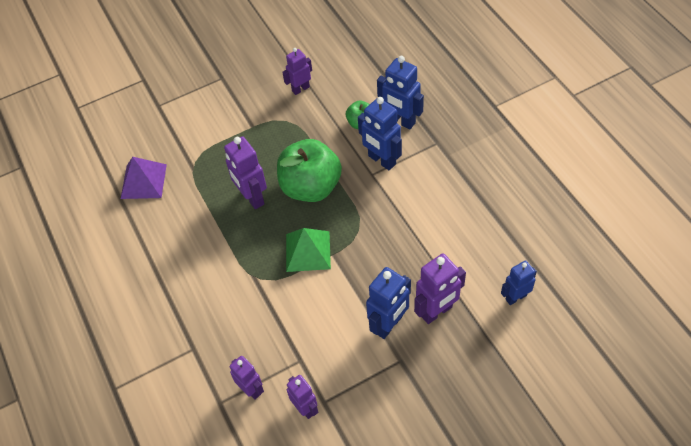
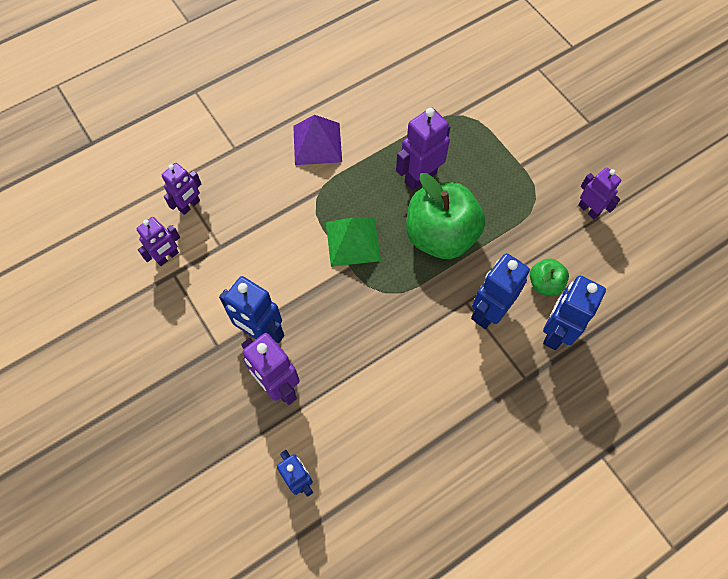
camera: 80 degrees right, 10 degrees up
purple pyramid [121,157,167,199] -> purple pyramid moved to [293,115,342,165]

